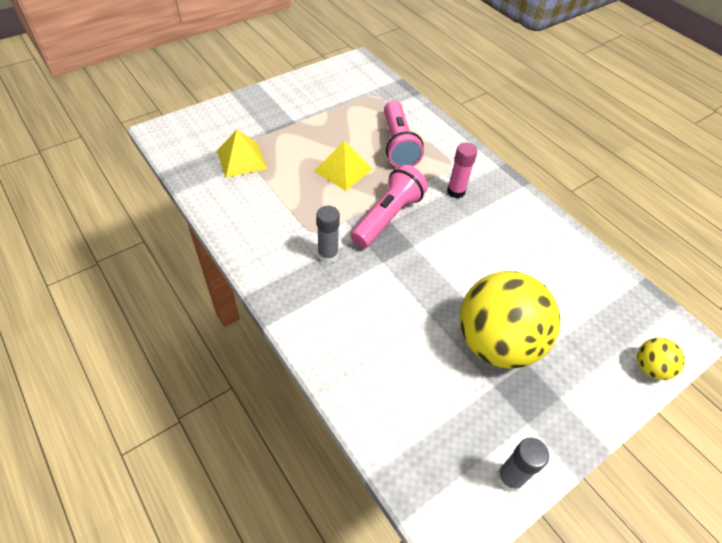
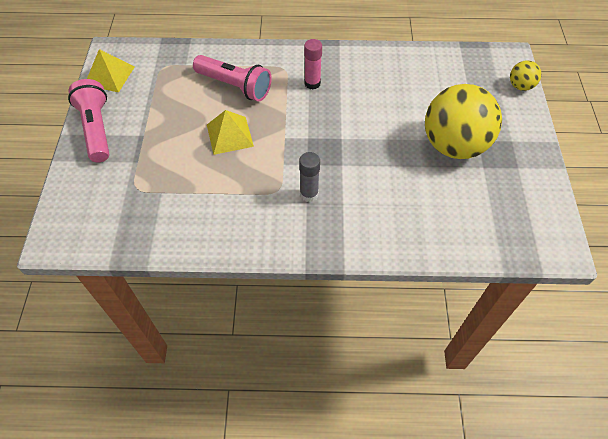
camera: 50 degrees left, 5 degrees up
yellow pyramid [217,130,267,178] -> yellow pyramid moved to [87,49,134,92]
pink flashlight [351,165,428,248] -> pink flashlight moved to [68,79,109,162]
grey glue stick [497,438,549,492] -> none

